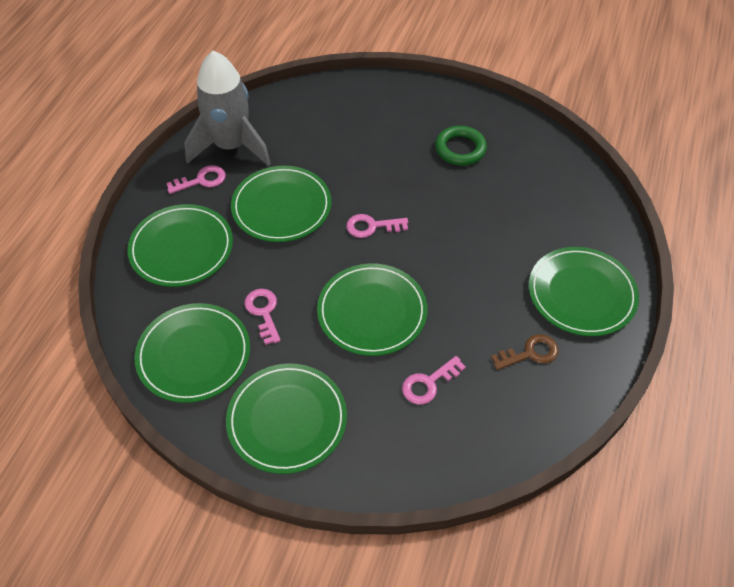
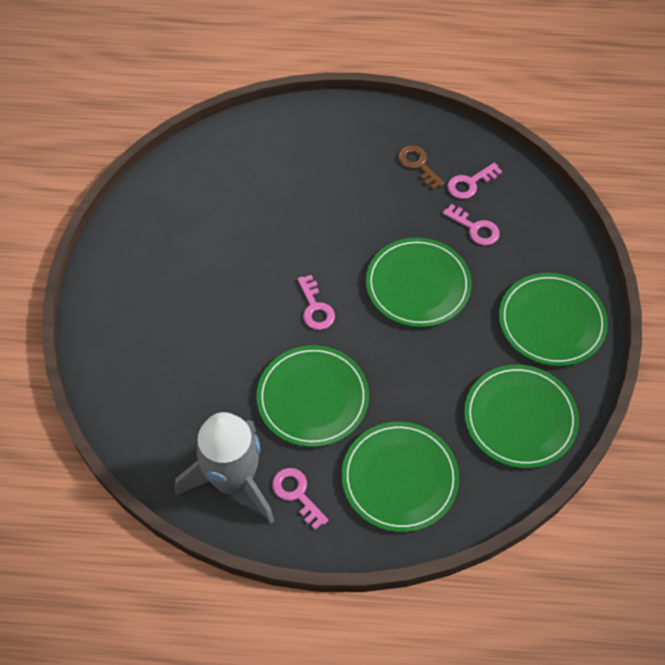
camera: 105 degrees left, 5 degrees up
pink key [245,289,281,345] -> pink key moved to [447,163,502,199]
green ring [435,126,487,165] -> none
green plate [529,247,639,336] -> none

